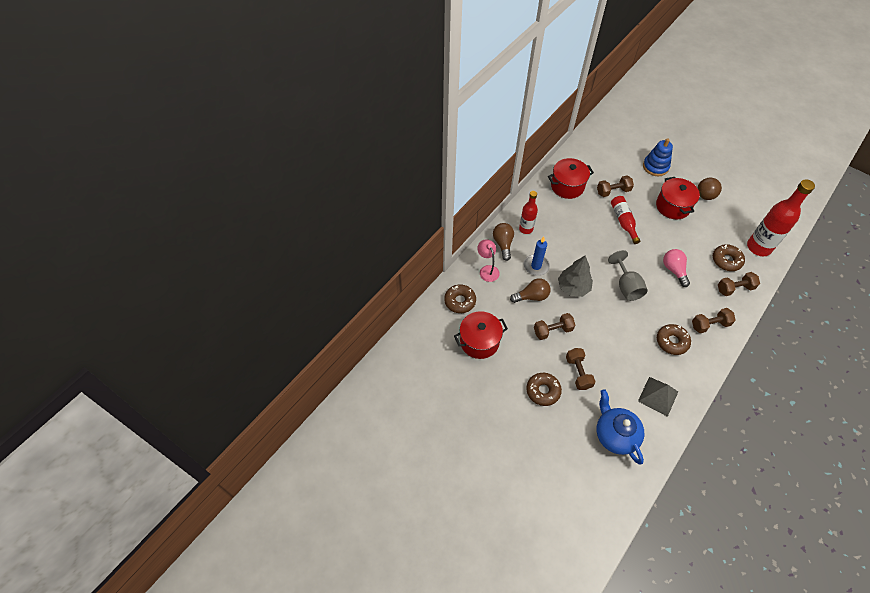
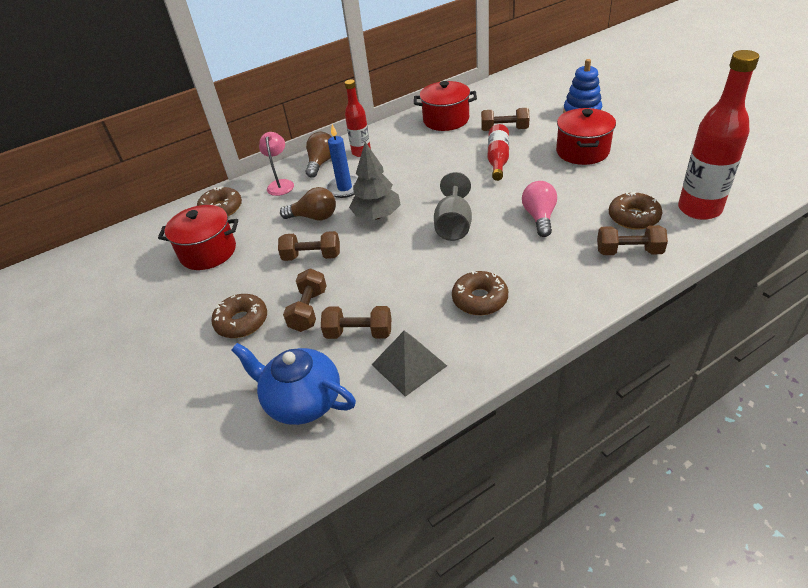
camera: 25 degrees right, 15 degrees down
blue teapot [597,389,644,464] -> blue teapot turned 60 degrees counterclockwise [231,343,356,425]
brown dumbbell [692,308,736,333] -> brown dumbbell moved to [321,306,391,339]
brown ball [698,178,722,200] -> none

